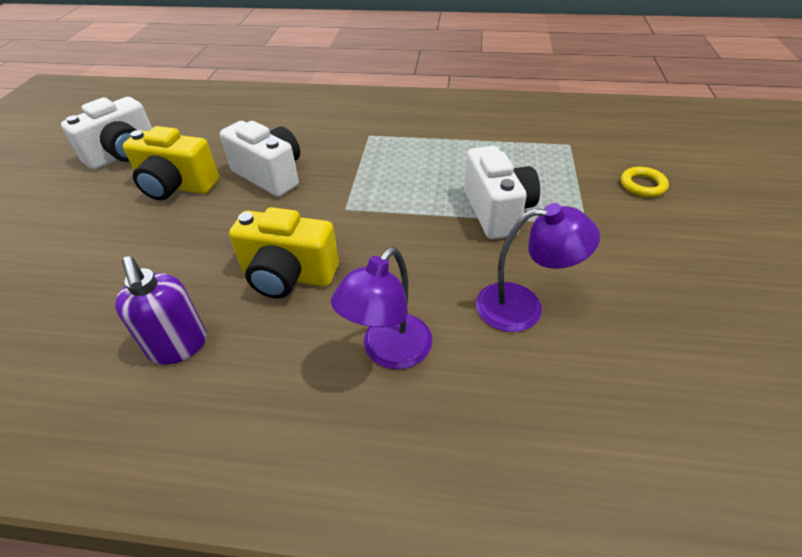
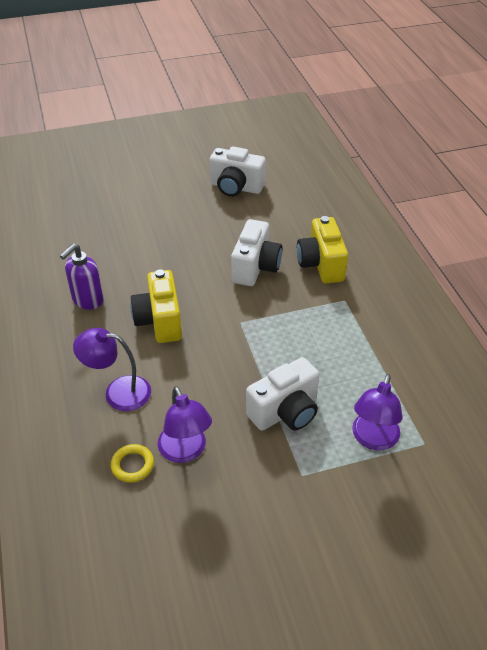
camera: 65 degrees right, 0 degrees up
yellow camera [123,126,219,200] -> yellow camera moved to [297,216,348,283]
yellow ring [621,167,669,197] -> yellow ring moved to [111,444,154,483]
none -> purple lamp [352,374,402,450]

